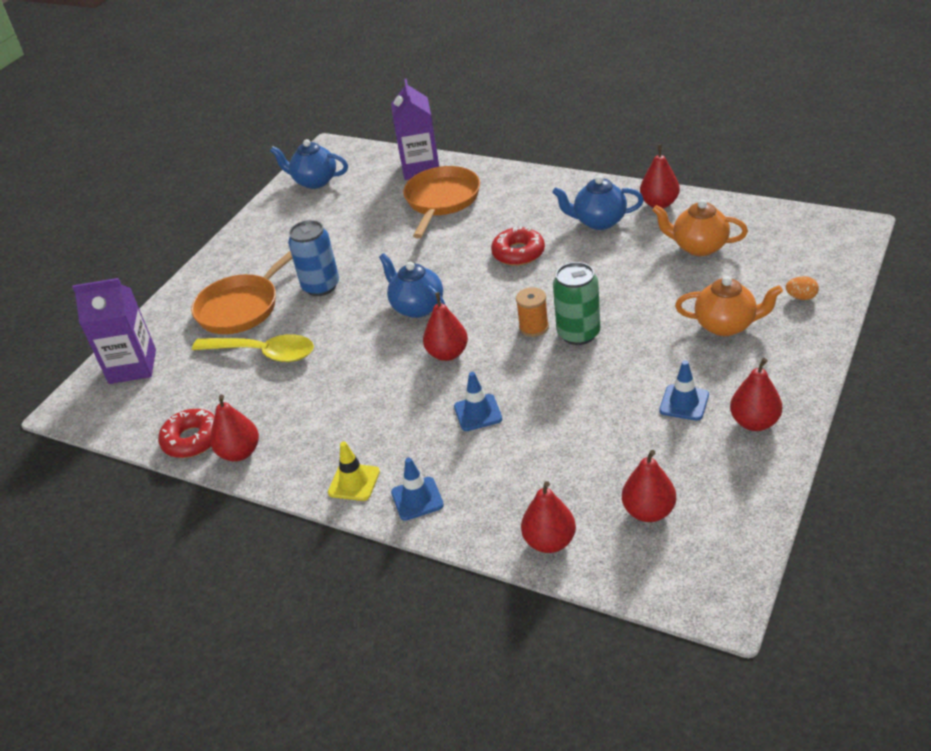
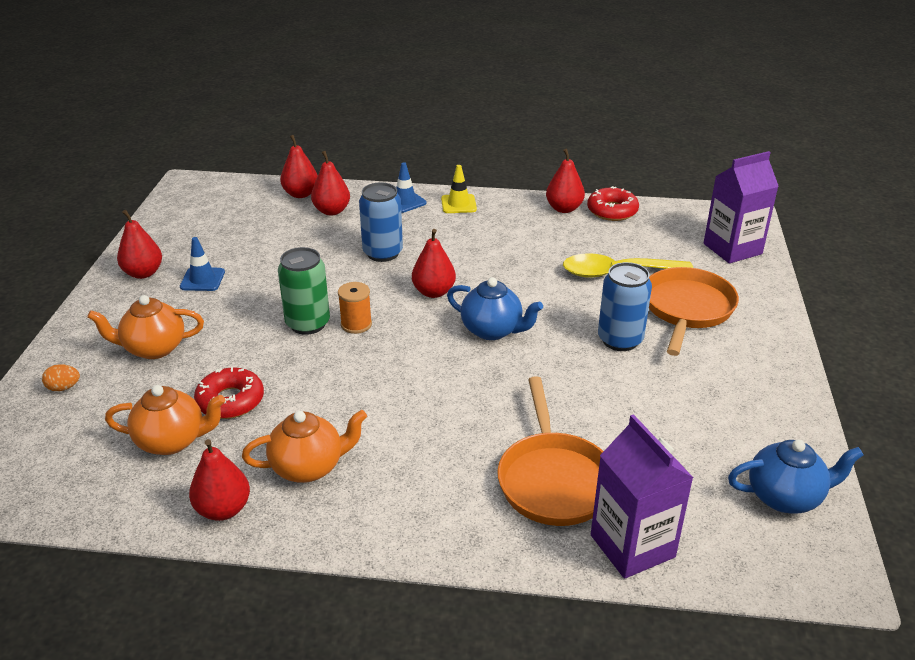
camera: 155 degrees right, 5 degrees down
blue traffic cone [454,372,502,431] -> blue can [359,182,403,262]
red donut [491,226,545,266] -> red donut moved to [194,367,264,419]
blue teapot [552,176,644,230] -> orange teapot [242,410,367,483]
red pear [622,450,676,522] -> red pear moved to [311,151,350,215]

